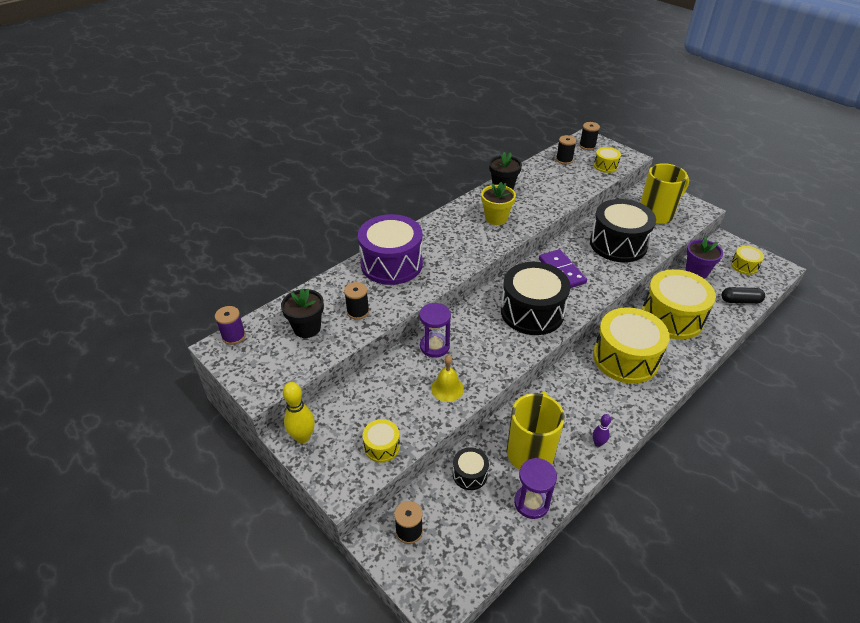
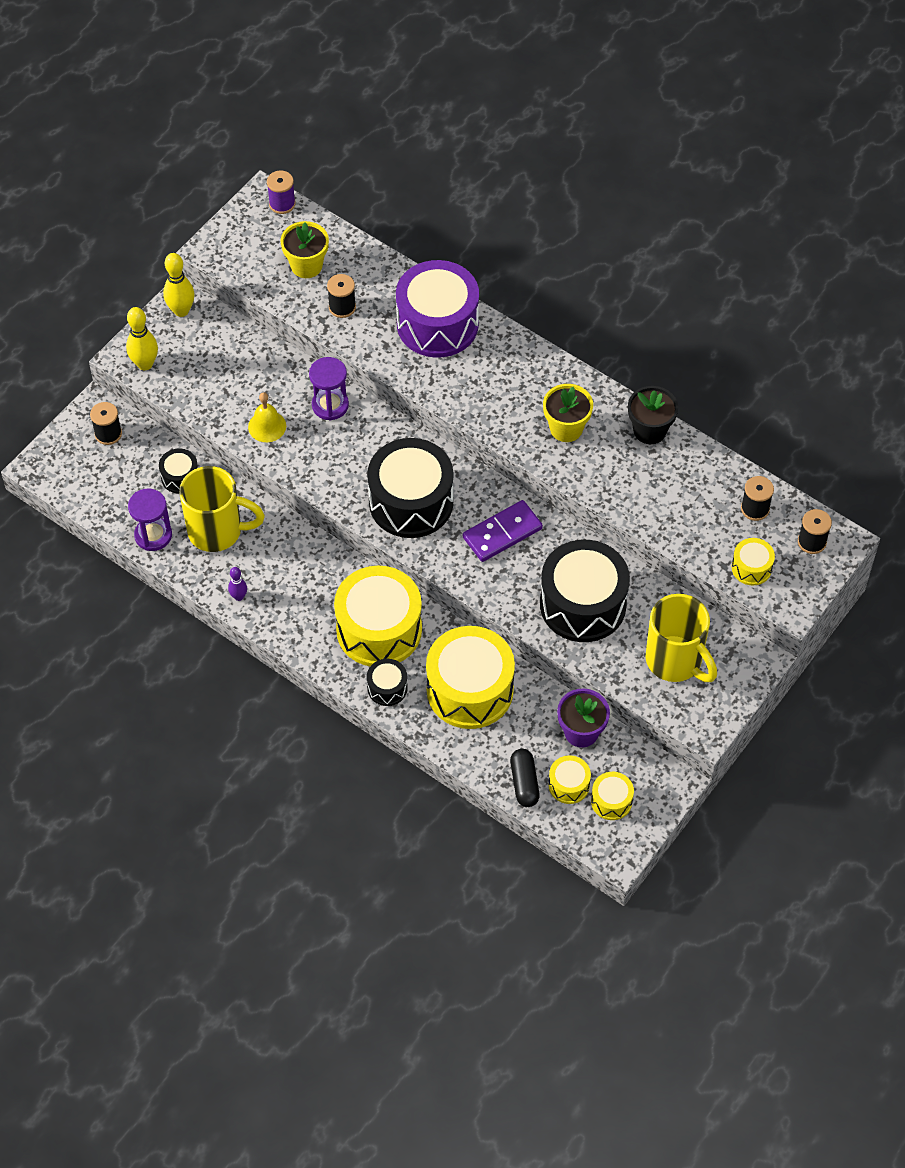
camera: 80 degrees right, 15 degrees up
black flower pot [281,289,324,338] -> yellow flower pot [281,221,329,278]
yellow drum [363,419,400,463] -> yellow drum moved to [548,755,591,804]
none -> yellow bowling pin [126,307,158,370]
none -> black drum [367,659,408,706]

